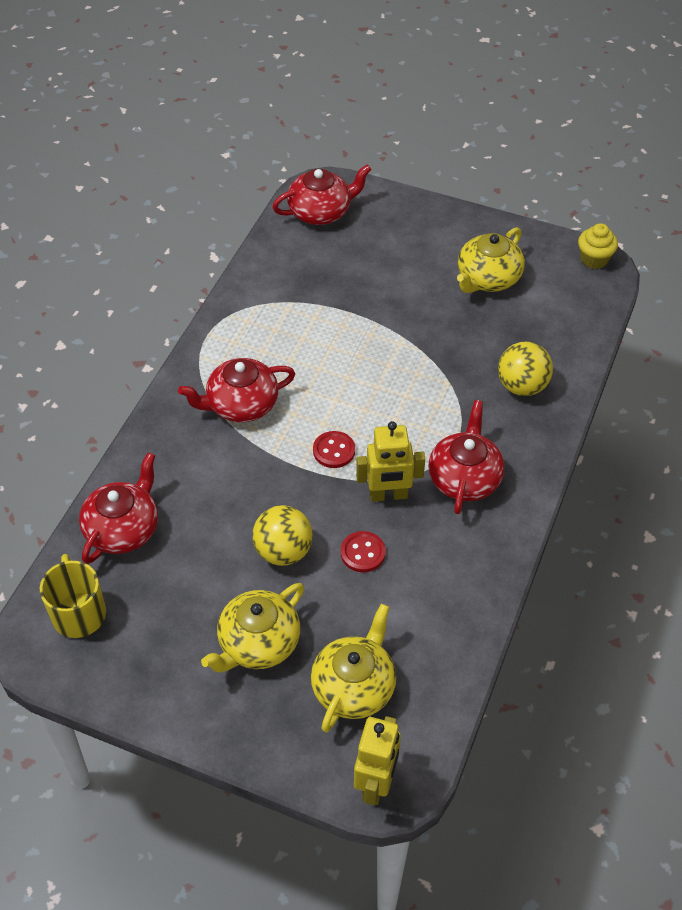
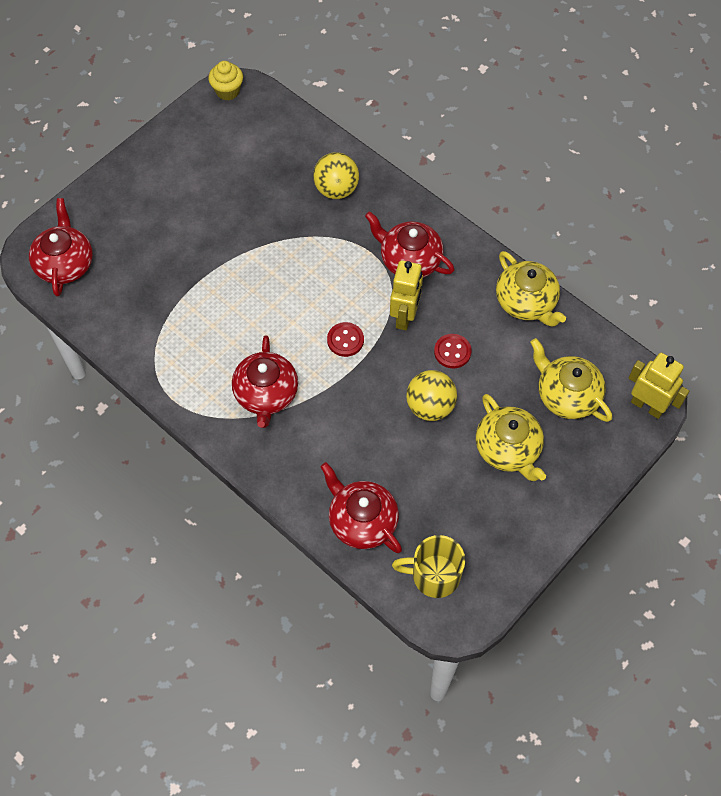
camera: 70 degrees left, 10 degrees up
yellow teapot [457,227,525,293] -> yellow teapot moved to [496,251,566,327]

